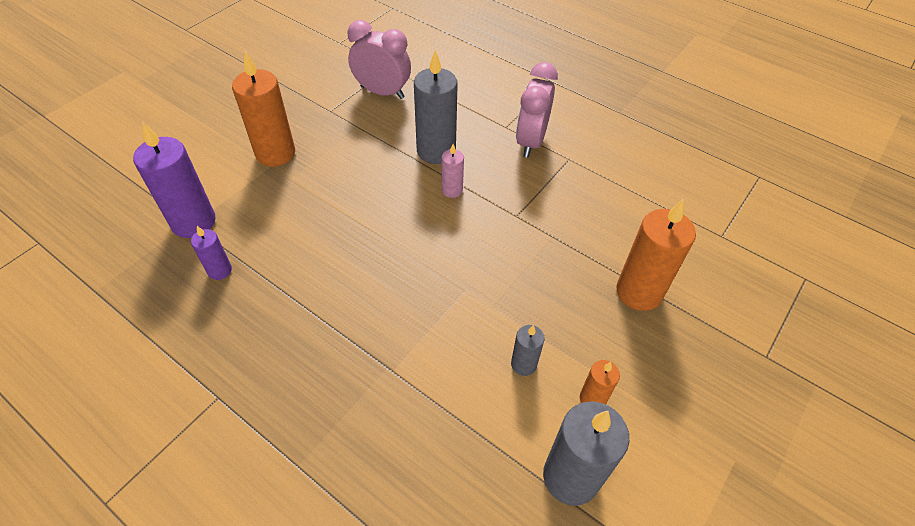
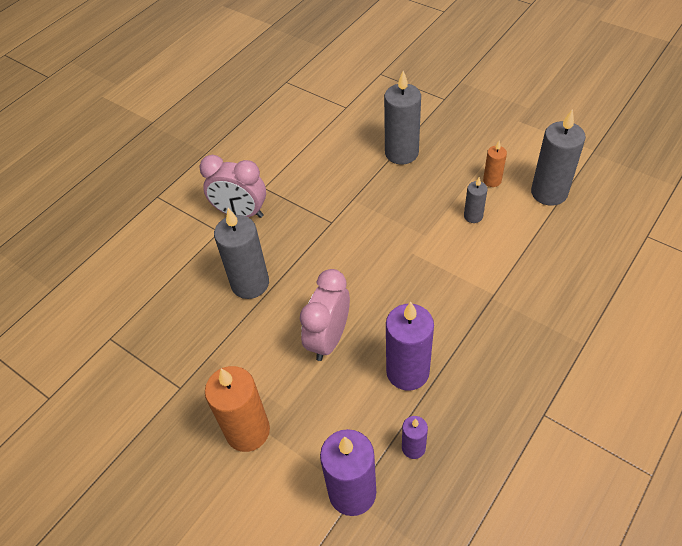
camera: 85 degrees left, 0 degrees up
pink clock [348,20,411,99] -> pink clock moved to [300,269,350,361]
pink candle [441,144,464,198] -> none
orange candle [616,199,696,311] -> grey candle [384,71,421,164]
none -> purple candle [386,302,434,391]

